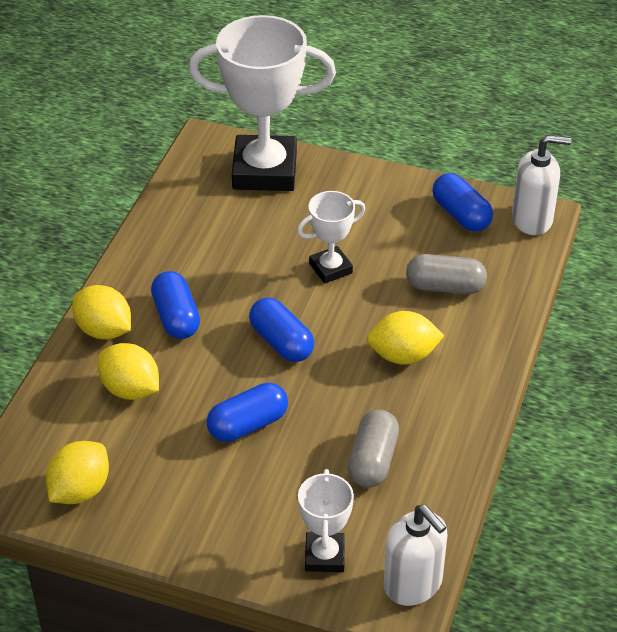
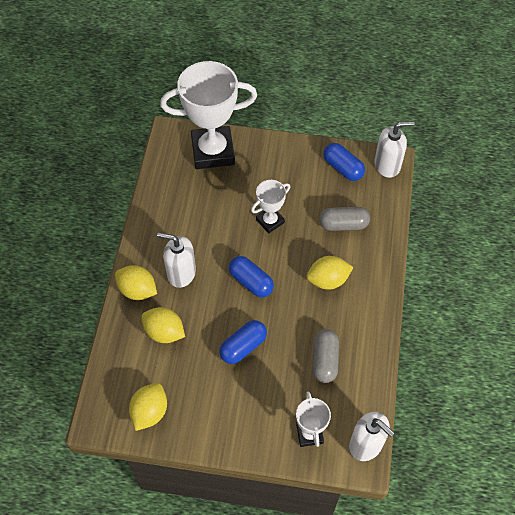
camera: 10 degrees left, 15 degrees up
blue capsule [151,271,200,339] -> white soap dispenser [157,232,196,288]

